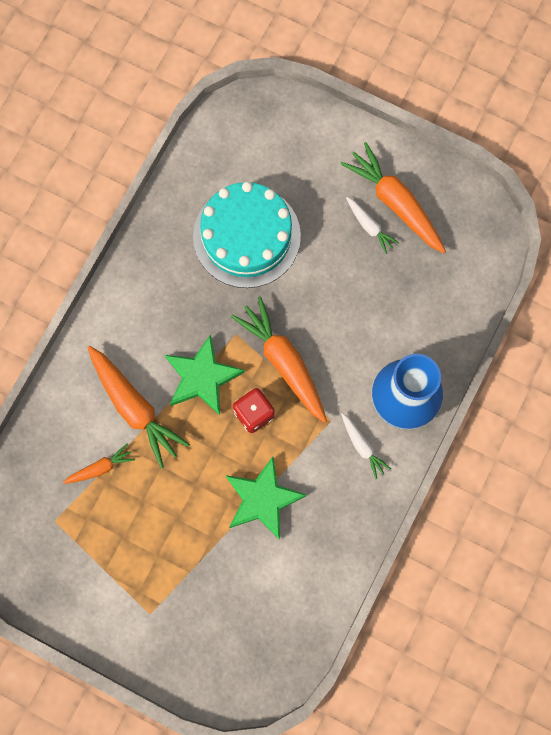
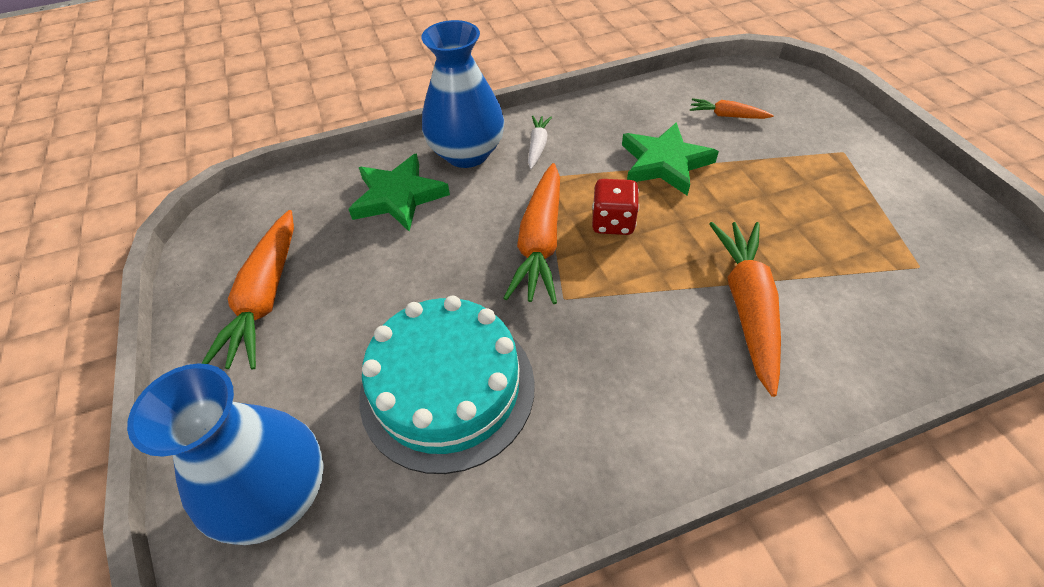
camera: 135 degrees left, 25 degrees down
orange carrot [63,443,135,484] -> orange carrot moved to [690,98,774,119]
green star [165,334,245,415] -> green star moved to [348,153,450,232]
white carrot [346,197,399,254] -> none
none -> blue vase [127,363,324,545]

